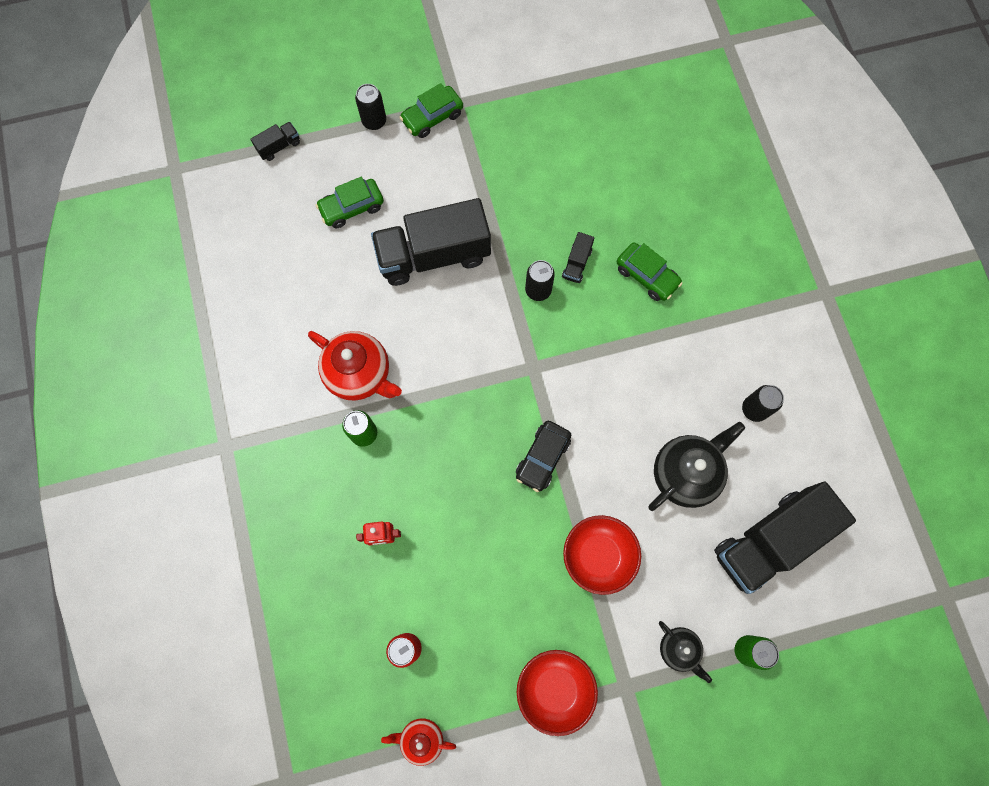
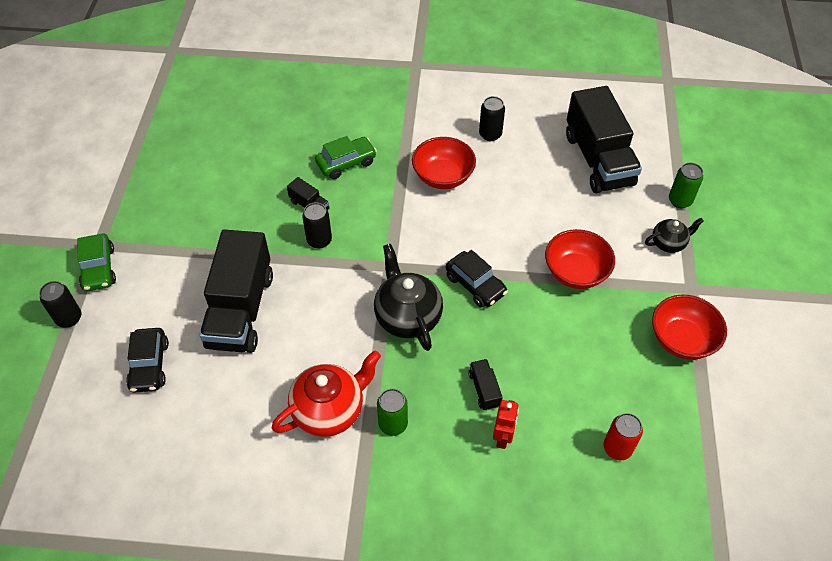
camera: 70 degrees left, 20 degrees down
black truck [251,122,300,161] -> black truck moved to [468,359,503,411]
green car [316,177,384,228] -> black car [126,328,169,393]
red teapot [381,718,456,766] -> none
black teapot [649,422,745,511] -> black teapot moved to [374,244,443,351]
none -> red bowl [412,137,476,189]

